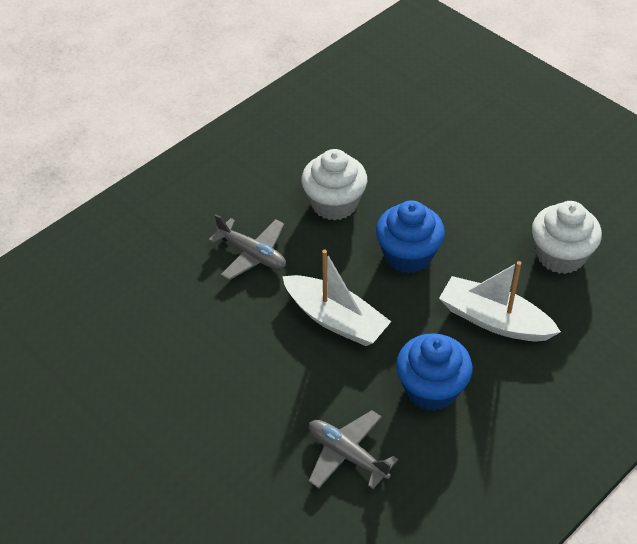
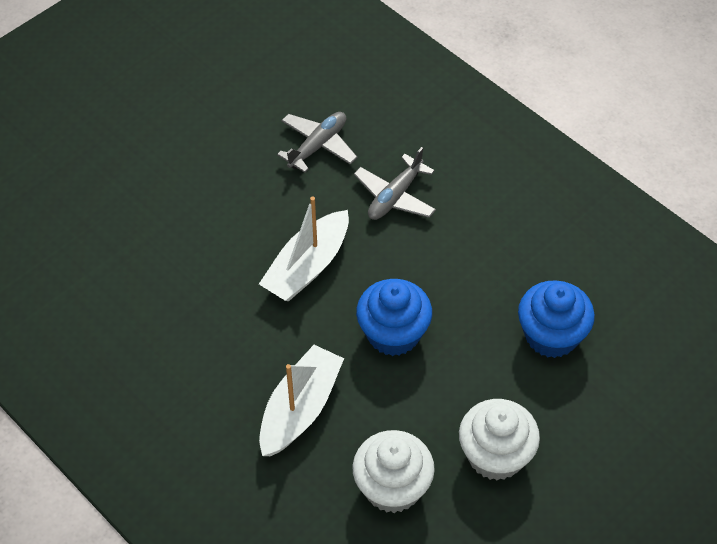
camera: 90 degrees right, 5 degrees up
white cupcake [302,149,367,220] -> white cupcake moved to [459,399,540,481]
grey plane [309,410,398,489] -> grey plane moved to [277,112,358,173]
blue cupcake [396,333,473,411] -> blue cupcake moved to [518,280,595,358]

